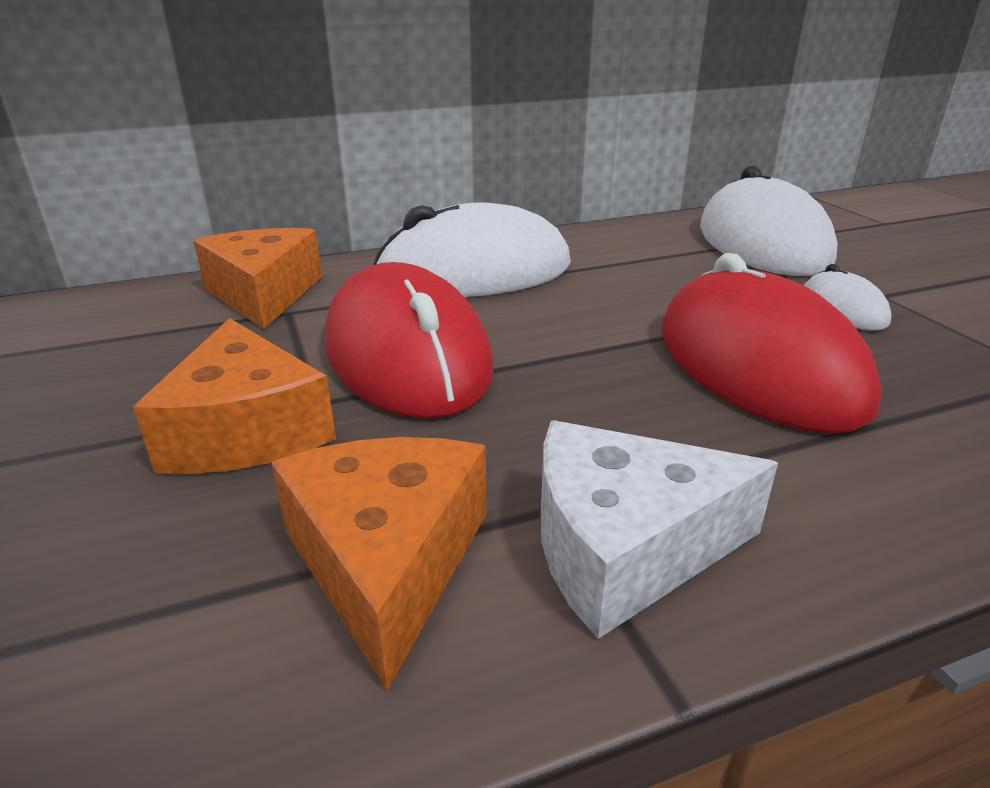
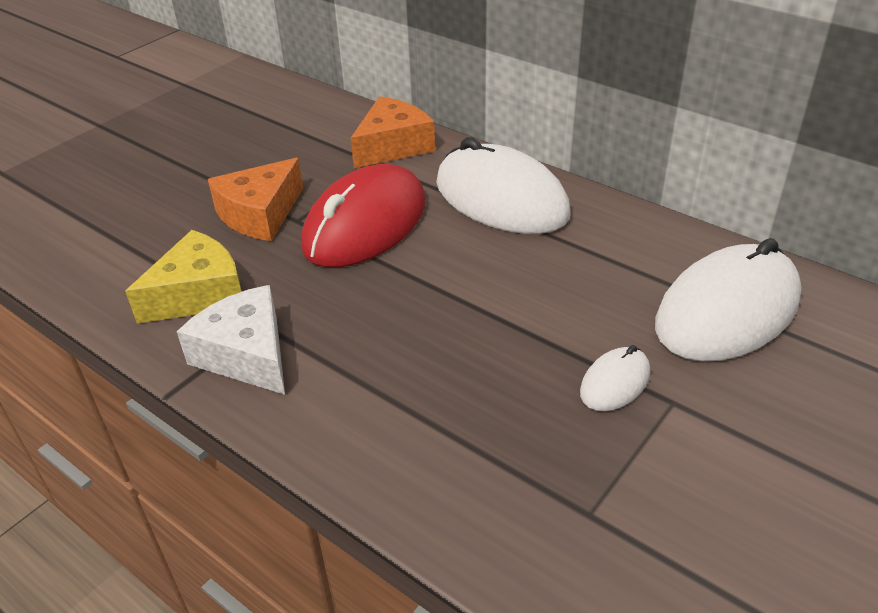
camera: 60 degrees right, 10 degrees up
orange cheese [271,437,486,691] -> yellow cheese [125,230,242,323]
red mouse [661,253,882,434] -> none

